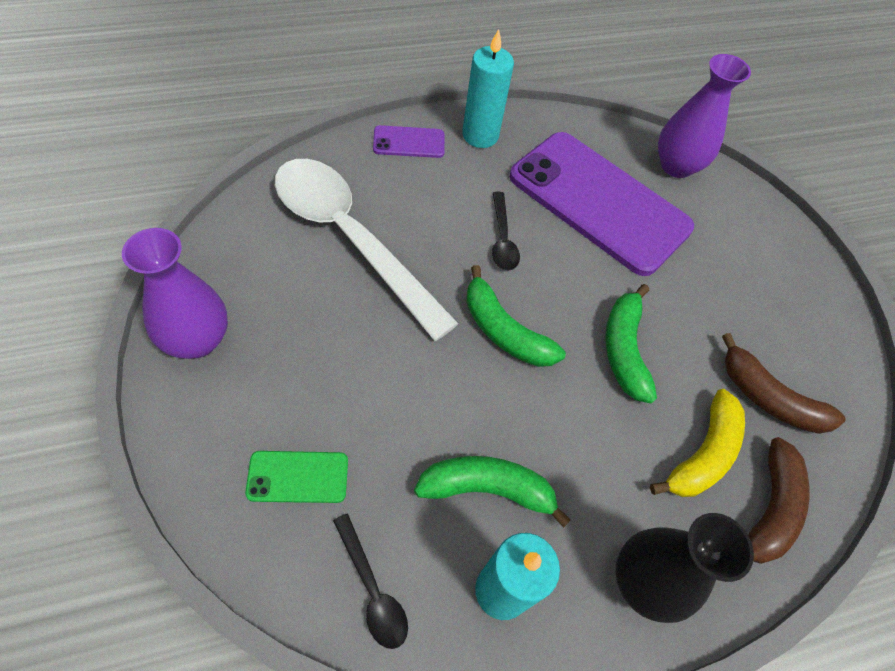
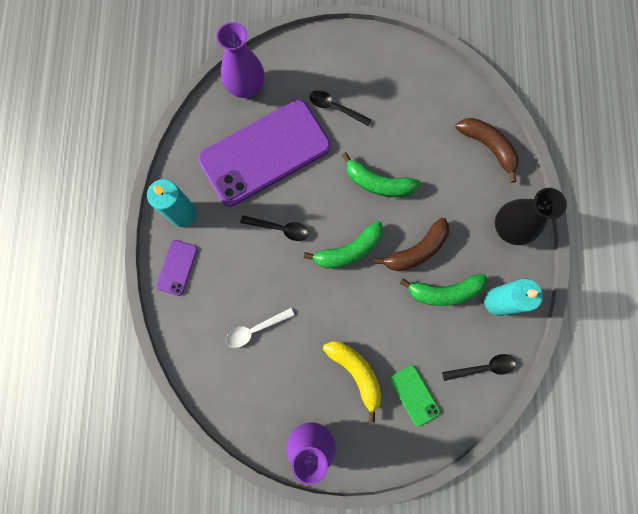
camera: 65 degrees left, 20 degrees up
green phone [245,451,348,503] -> green phone turned 45 degrees counterclockwise [390,365,440,427]
white spoon [275,159,459,341] -> white spoon [226,308,295,348], size x0.42
green banana [414,456,571,528] -> green banana turned 120 degrees counterclockwise [400,274,487,306]
yellow banana [650,389,745,497] -> yellow banana moved to [323,341,382,422]
brown banana [722,333,846,434] -> brown banana moved to [374,218,449,271]
none -> black spoon [309,90,372,126]

